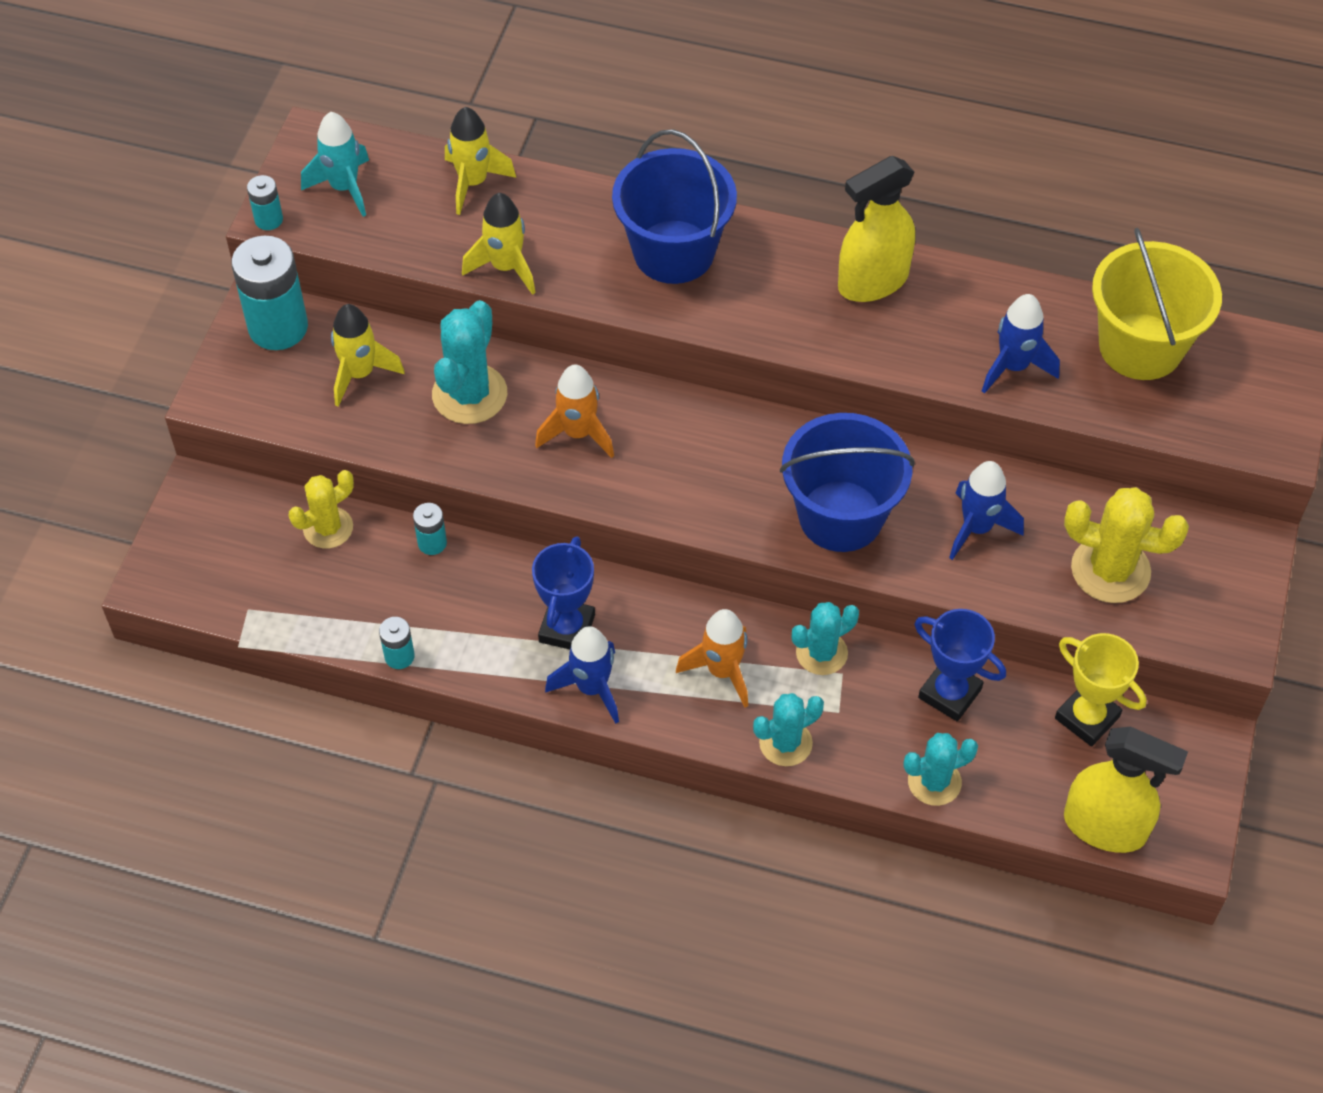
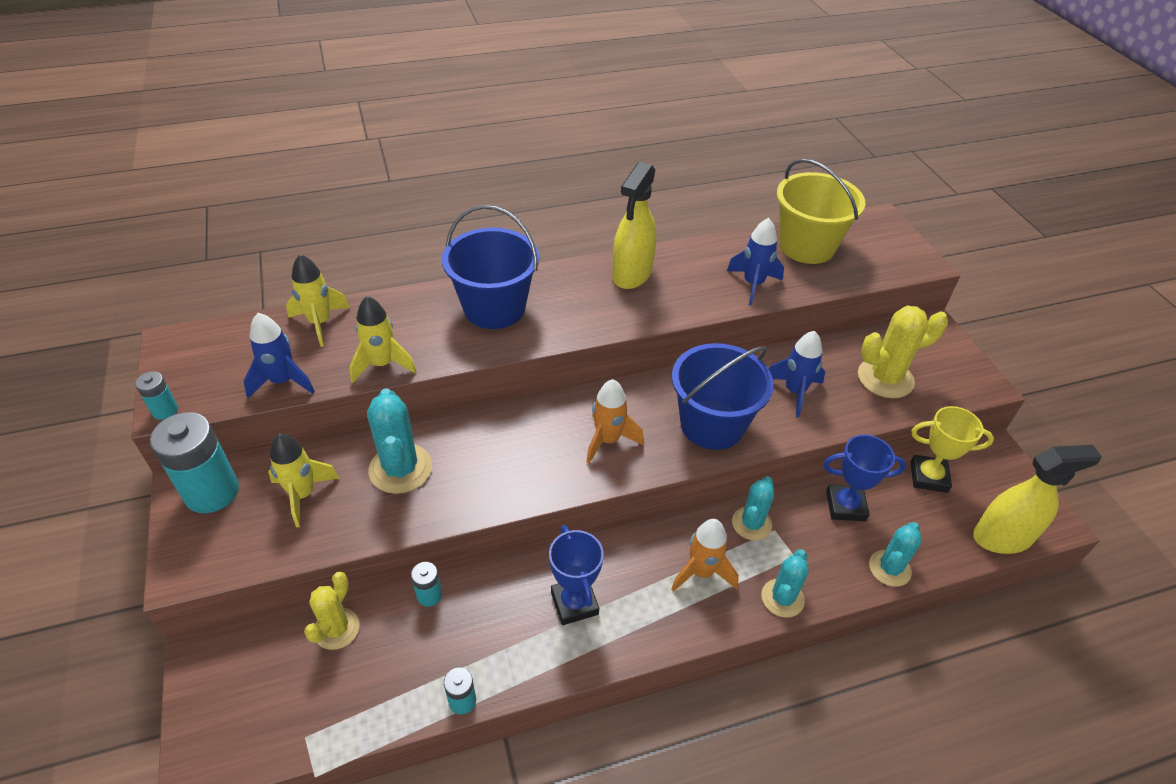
camera: 35 degrees left, 10 degrees down
turquoise rocket [301,112,369,217] -> none
orange rocket [535,365,614,458] -> orange rocket moved to [586,379,644,464]
blue rocket [545,626,619,724] -> blue rocket moved to [243,313,315,398]

